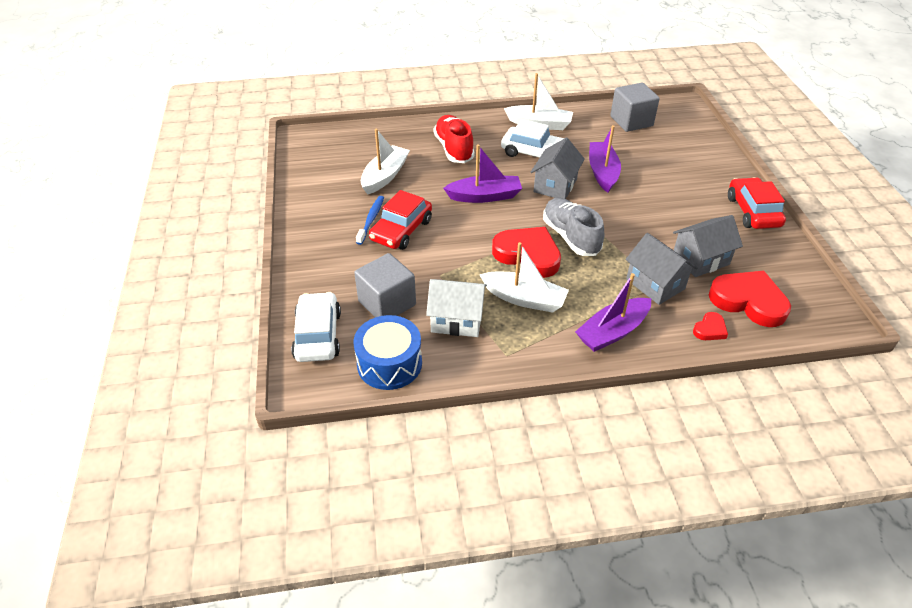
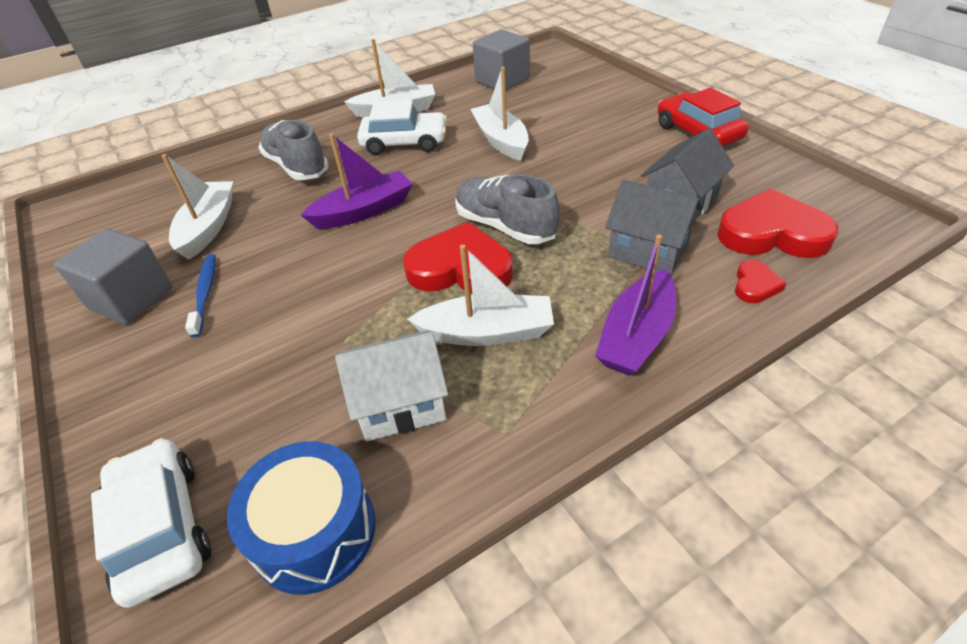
camera: 20 degrees left, 0 degrees up
grey cube [354,253,416,317] -> grey cube moved to [54,228,173,324]
red car [369,190,432,250] -> none
red shoe [434,115,475,163] -> grey shoe [258,120,329,180]
grey house [531,138,585,199] -> none
purple boat [589,125,621,193] -> white boat [471,67,529,161]

